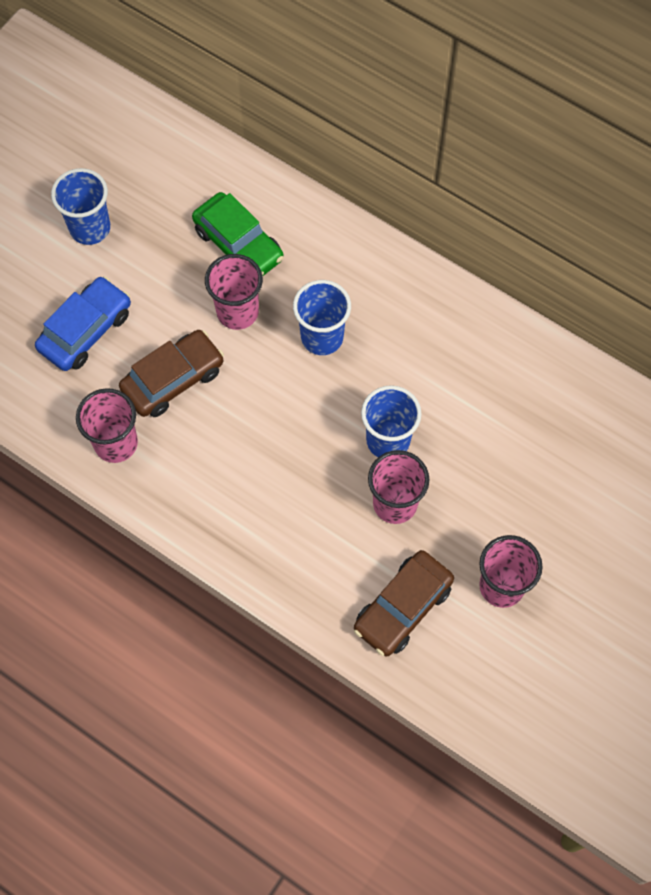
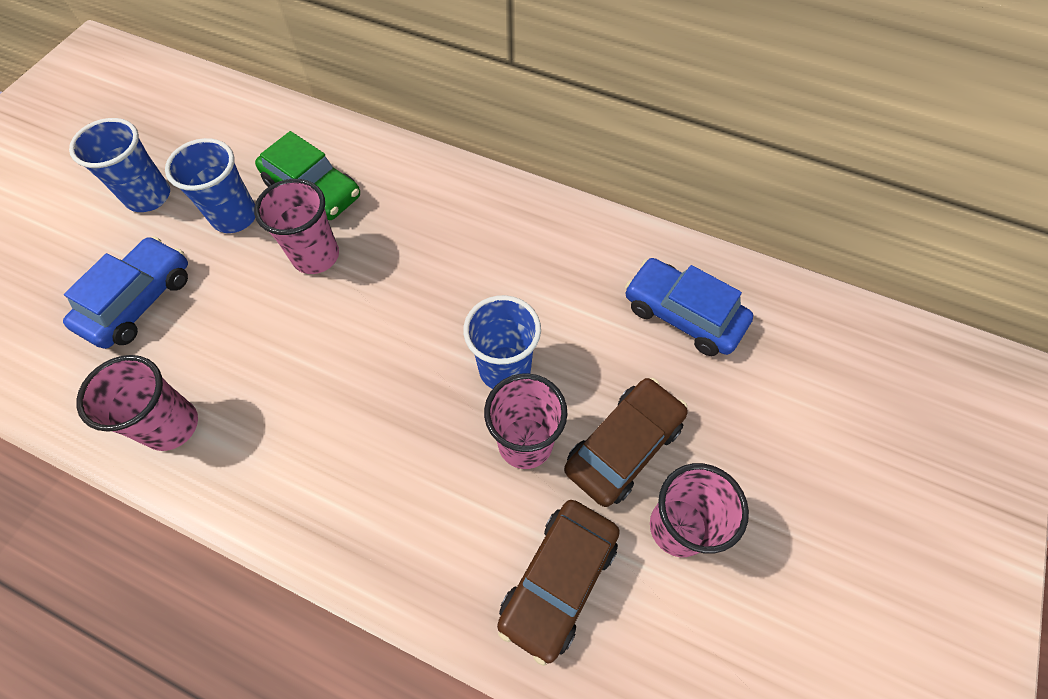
camera: 10 degrees left, 5 degrees down
brown car [119,330,224,417] -> brown car moved to [564,378,688,507]
blue cup [293,280,351,355] -> blue cup moved to [165,138,255,233]
none -> blue car [625,258,753,356]

